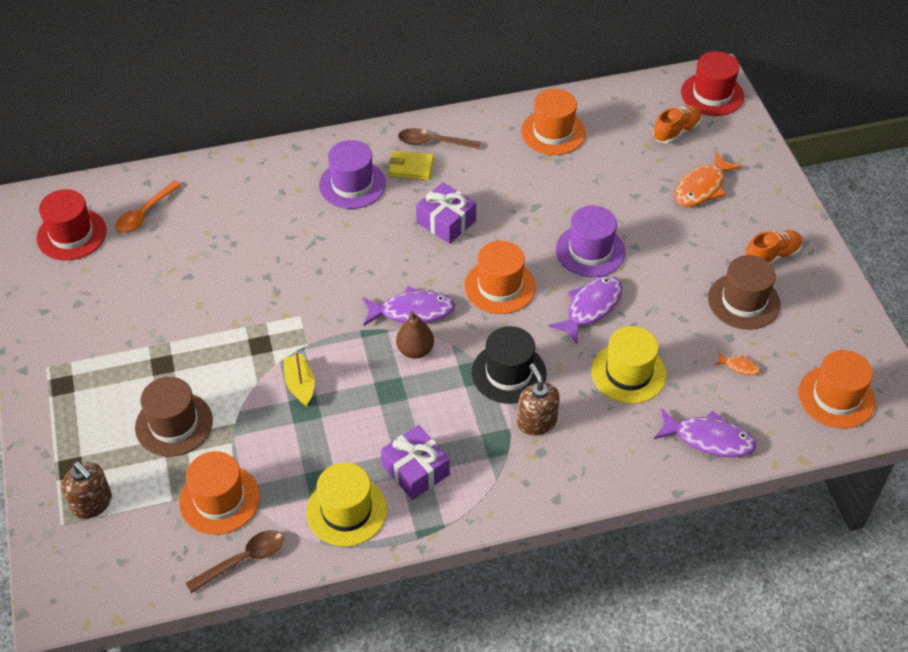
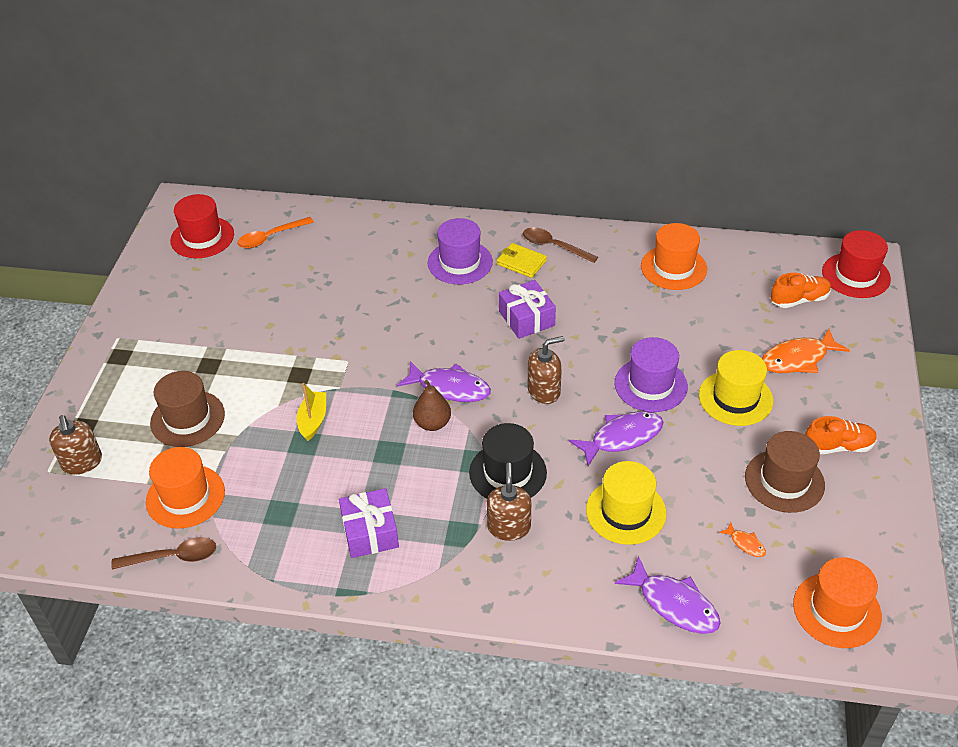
camera: 25 degrees right, 5 degrees down
yellow hat [306,463,387,547] -> yellow hat moved to [699,350,773,426]
orange hat [464,241,536,314] -> brown soap dispenser [528,336,565,404]

